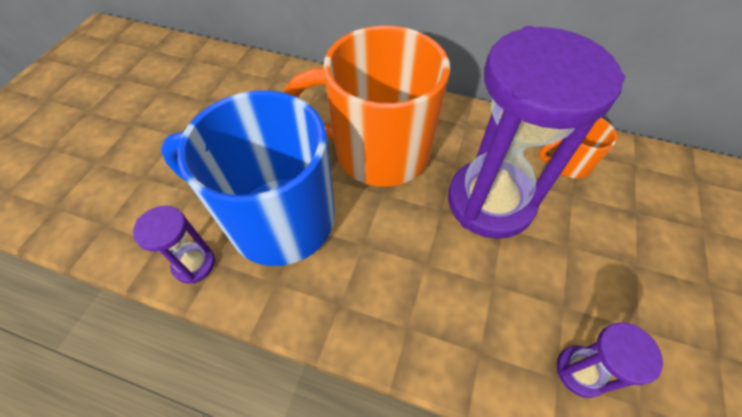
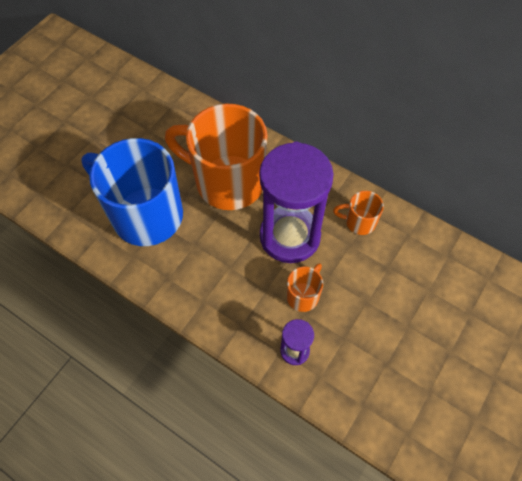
camera: 15 degrees right, 5 degrees up
purple hourglass [133,206,215,284] -> none
none -> orange mug [286,263,323,312]

